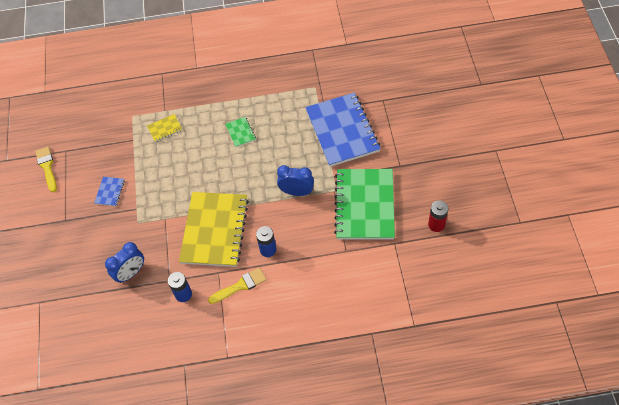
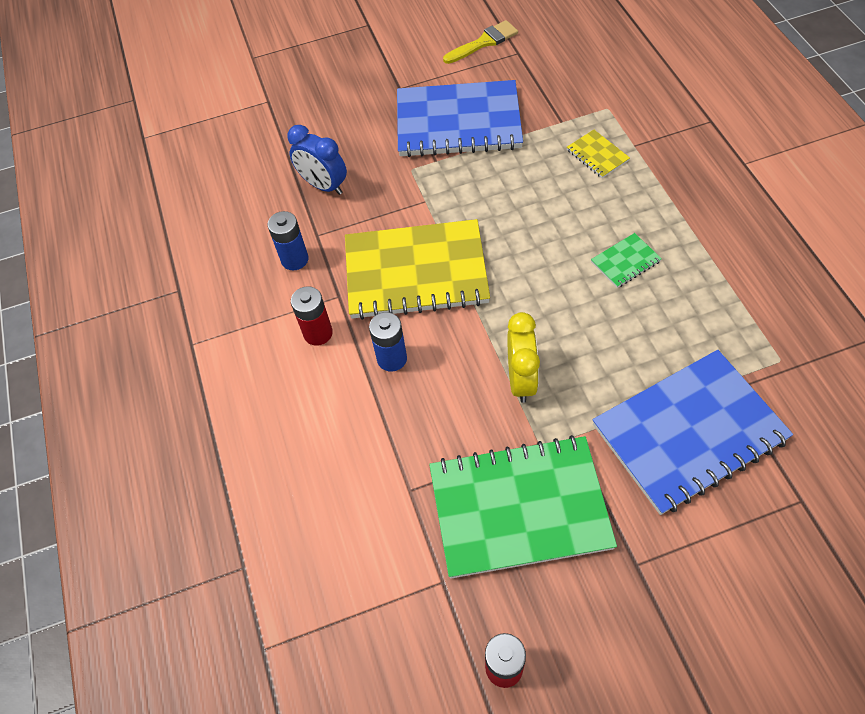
camera: 80 degrees right, 0 degrees up
blue notebook [94,177,125,206] -> blue notebook [397,80,523,157], size x2.43
yellow brush [208,268,266,304] -> red battery [291,286,333,346]
blue clock [277,165,314,196] -> yellow clock [508,312,540,403]

